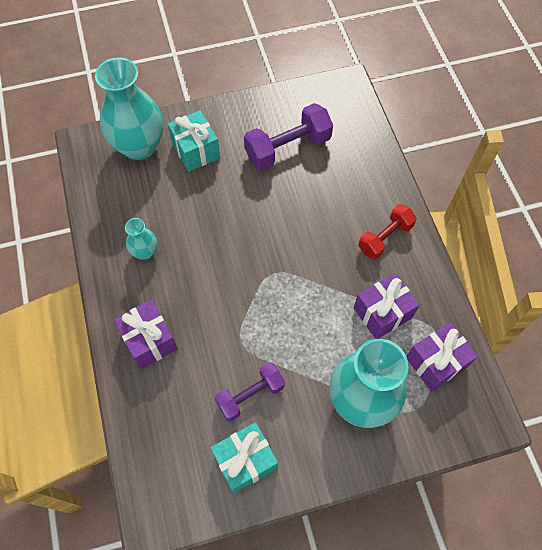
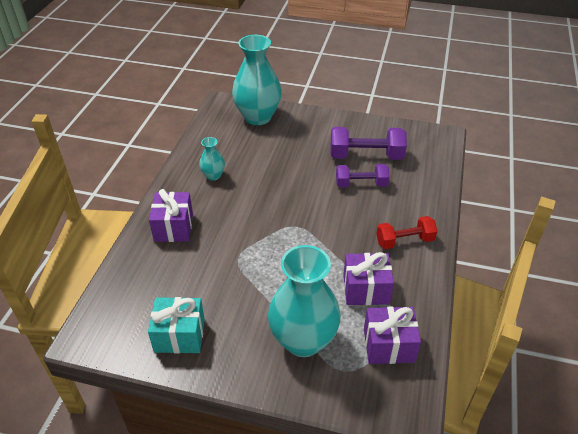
camera: 30 degrees right, 20 degrees down
turquoise gift [168,110,220,172] -> none
purple dumbbell [215,362,285,422] -> purple dumbbell moved to [336,164,389,188]

